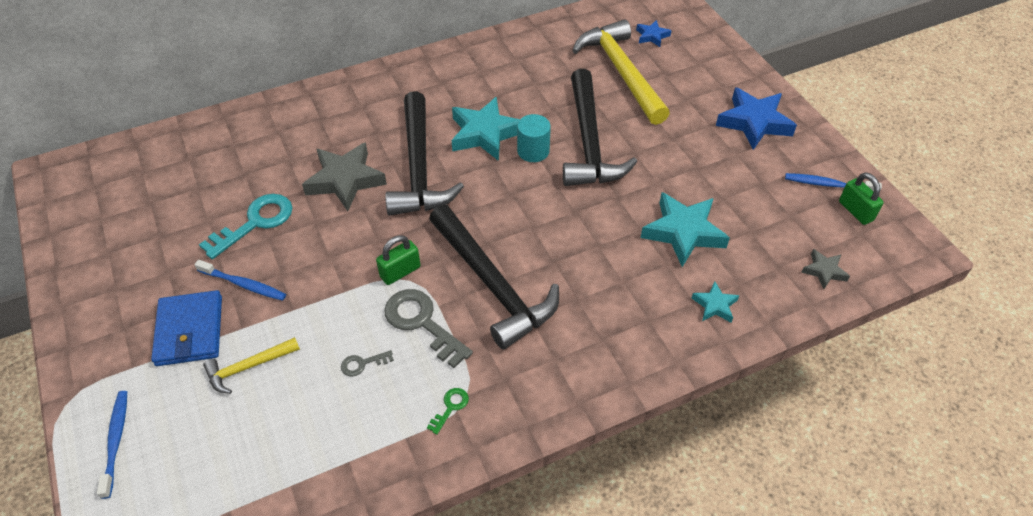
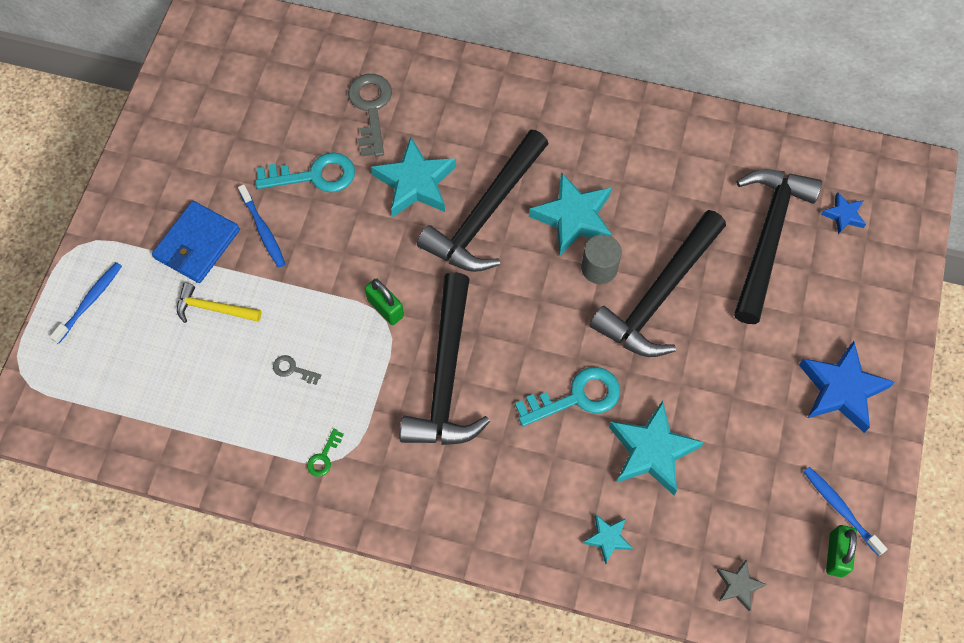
camera: 40 degrees right, 15 degrees up
grey star [302,142,387,211] -> turquoise star [371,137,456,217]
green padlock [376,235,420,285] -> green padlock turned 45 degrees clockwise [365,278,404,325]
grey key [384,289,473,368] -> grey key moved to [348,74,392,156]
green key [427,388,469,435] -> green key turned 135 degrees clockwise [307,429,344,477]
turquoise cylinder [517,114,551,162] -> grey cylinder [581,234,622,284]
yellow hammer [572,19,670,125] -> black hammer [734,169,822,324]
none -> turquoise key [515,367,620,426]

